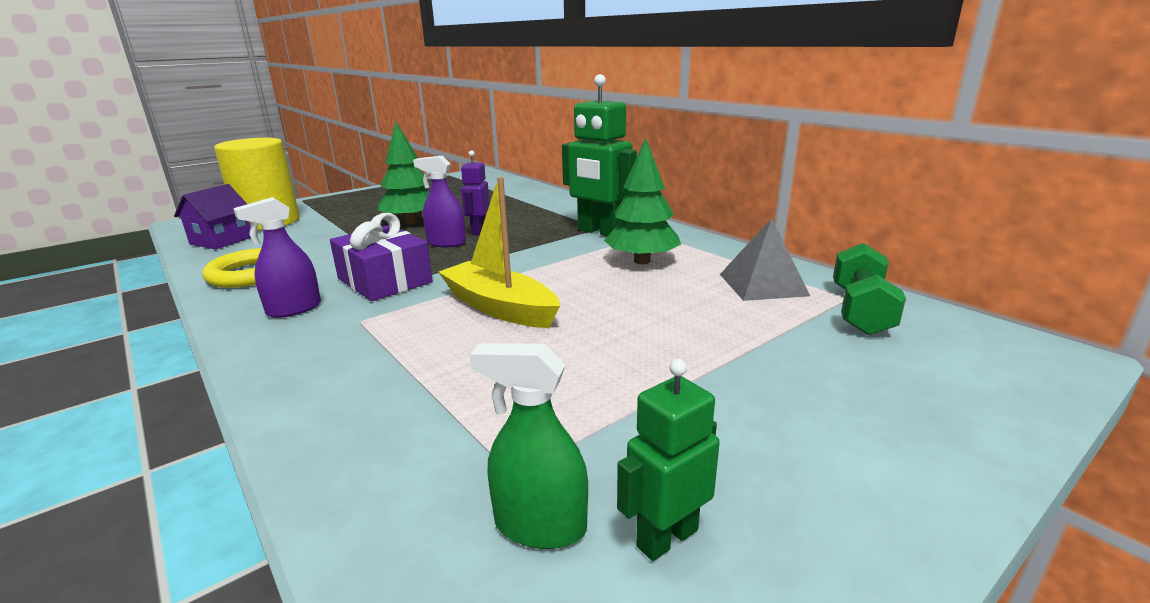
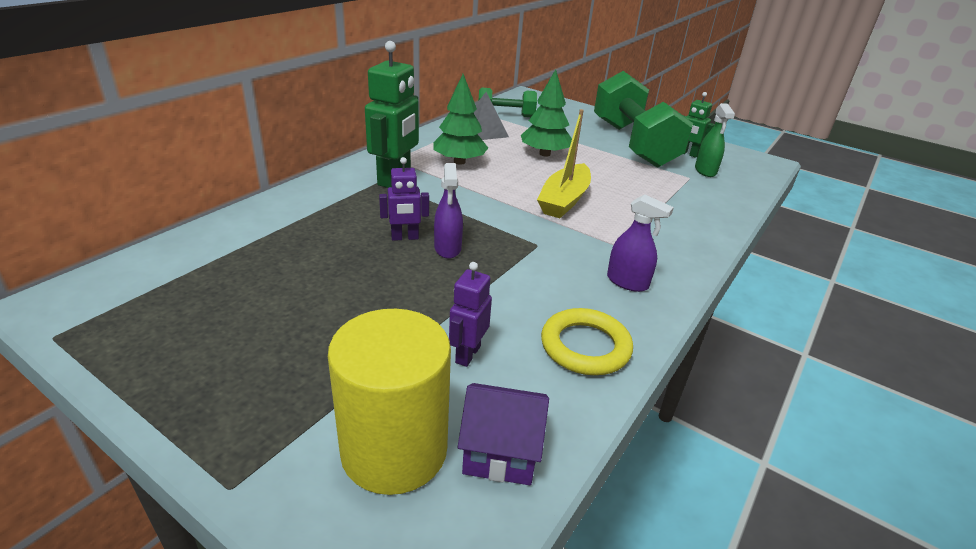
camera: 110 degrees left, 10 degrees up
purple gift [330,213,432,301] -> none
green tree [378,122,429,224] -> green tree moved to [521,69,572,157]
none -> purple robot [449,262,492,367]
none -> green dumbbell [594,71,693,168]

